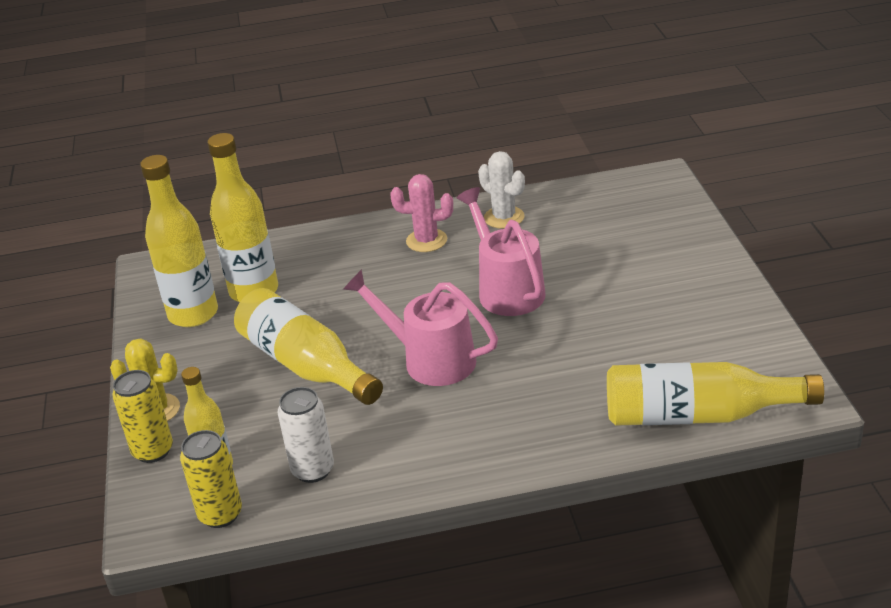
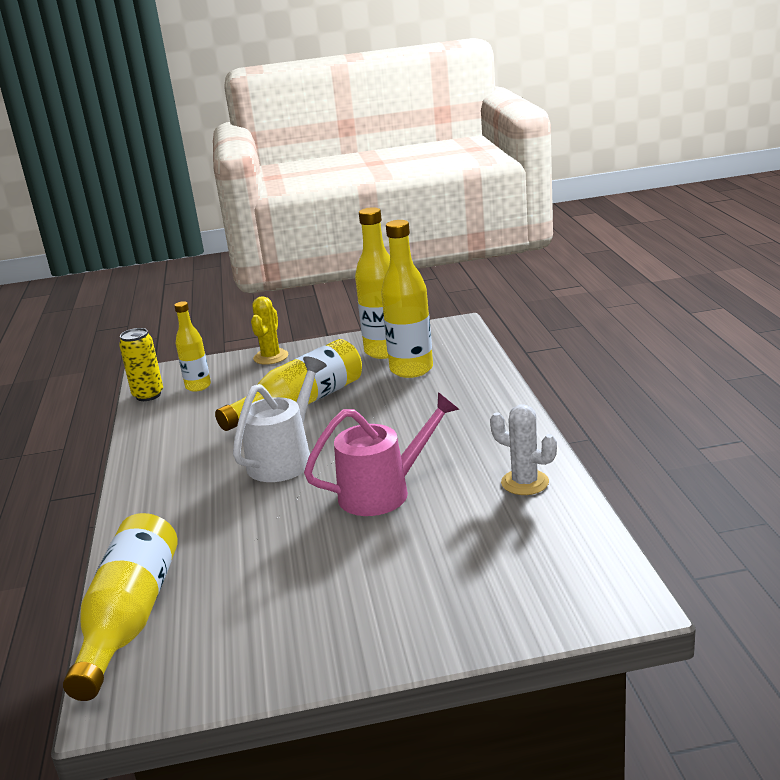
camera: 90 degrees right, 10 degrees down
yellow can [112,370,173,463] -> none
white can [278,387,334,483] -> none
pink watering can [343,269,498,386] -> white watering can [233,356,327,482]
pink cactus [390,174,453,252] -> none
white cactus [478,151,525,229] -> white cactus turned 75 degrees clockwise [490,405,557,495]

